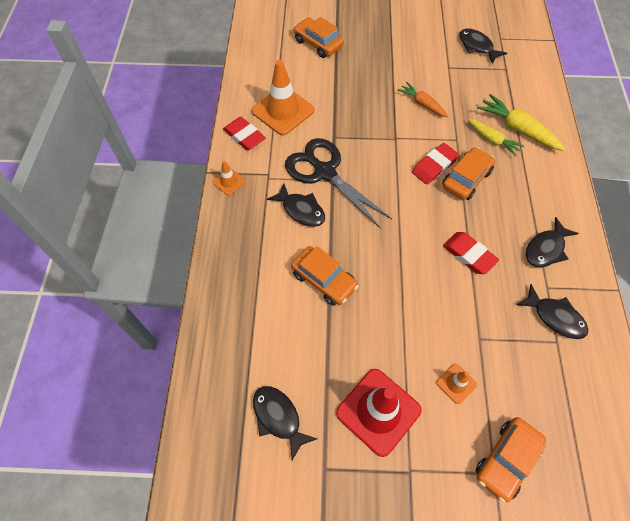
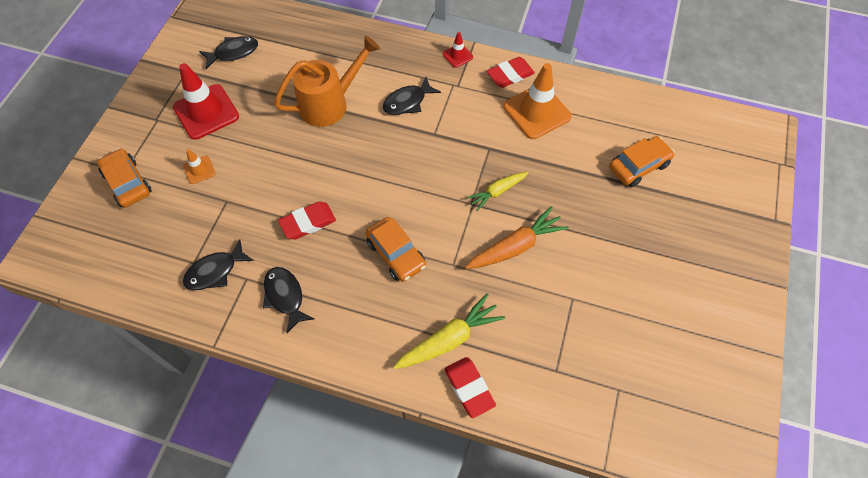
camera: 105 degrees right, 0 degrees up
orange traffic cone [213,161,245,196] -> red traffic cone [443,32,473,68]
black scissors [285,138,392,228] -> none
orange car [291,246,359,306] -> orange watering can [274,36,380,127]
orange carrot [397,82,448,117] -> orange carrot [465,206,569,269], size x1.55
red eraser [412,143,459,185] -> red eraser moved to [444,357,496,418]
black fish [459,29,507,64] -> none
yellow carrot [468,119,524,156] -> yellow carrot moved to [467,172,529,211]

